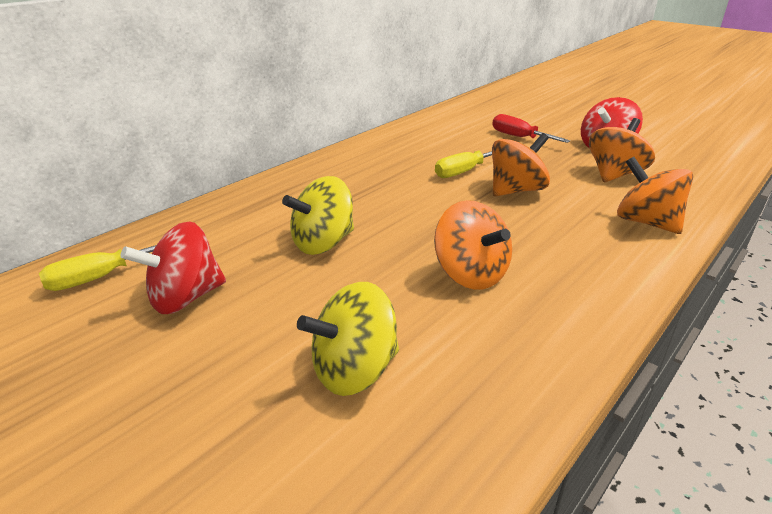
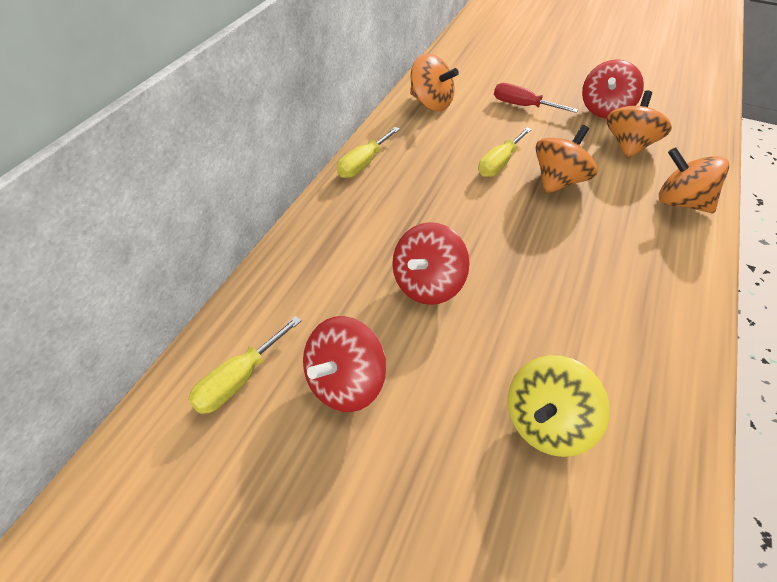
camera: 20 degrees left, 15 degrees up
yellow spinning top [282,176,354,255] -> red spinning top [392,222,469,305]
orange spinning top [434,200,512,290] -> orange spinning top moved to [410,53,459,111]
none -> yellow screwdriver [337,127,400,178]

